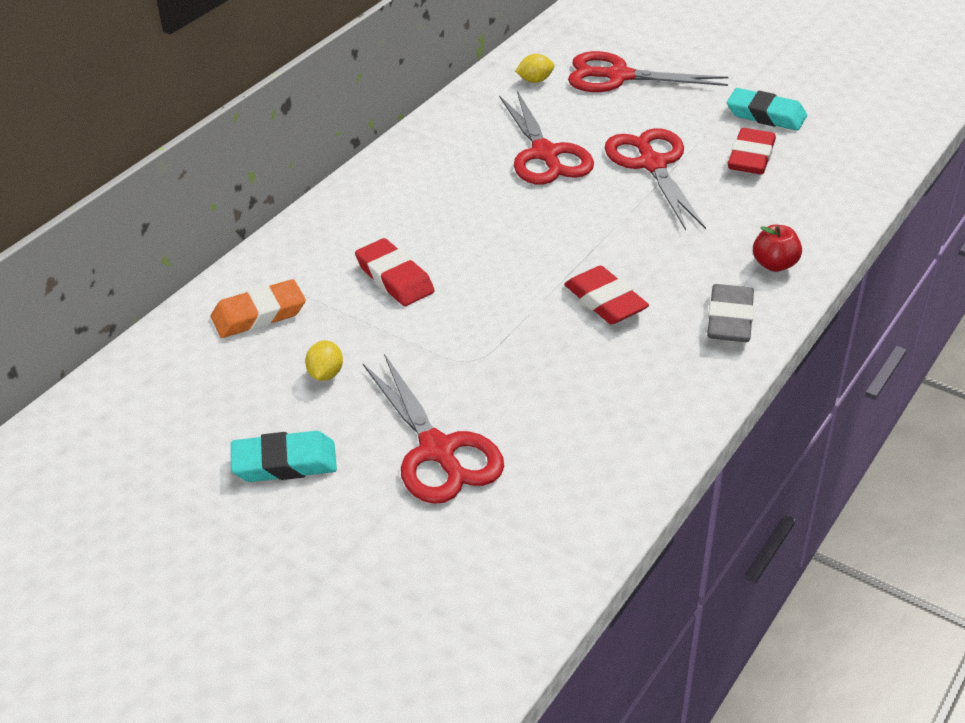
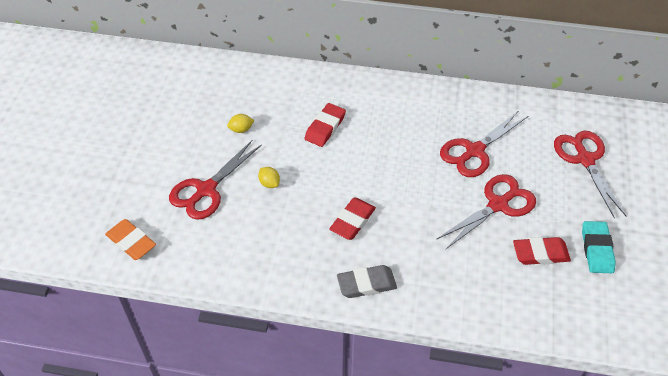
camera: 65 degrees right, 10 degrees up
orange eraser [211,279,306,338] -> orange eraser moved to [105,219,156,260]
turquoise eraser [231,431,337,482] -> none
yellow lemon [515,54,554,83] -> yellow lemon moved to [258,167,280,188]
red apple [753,225,802,272] -> none

